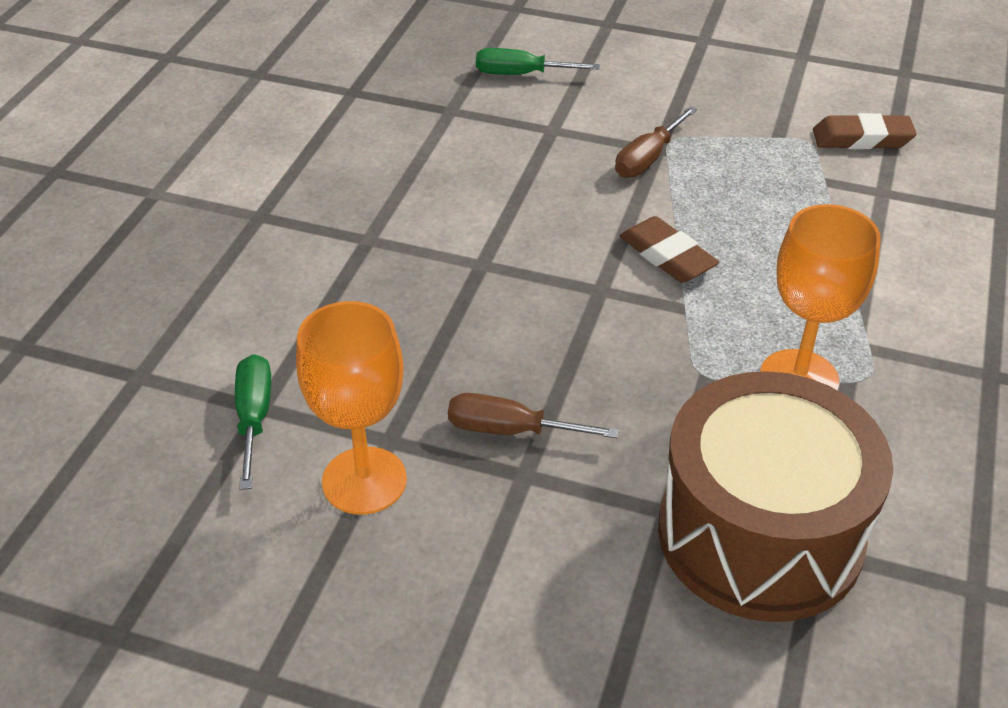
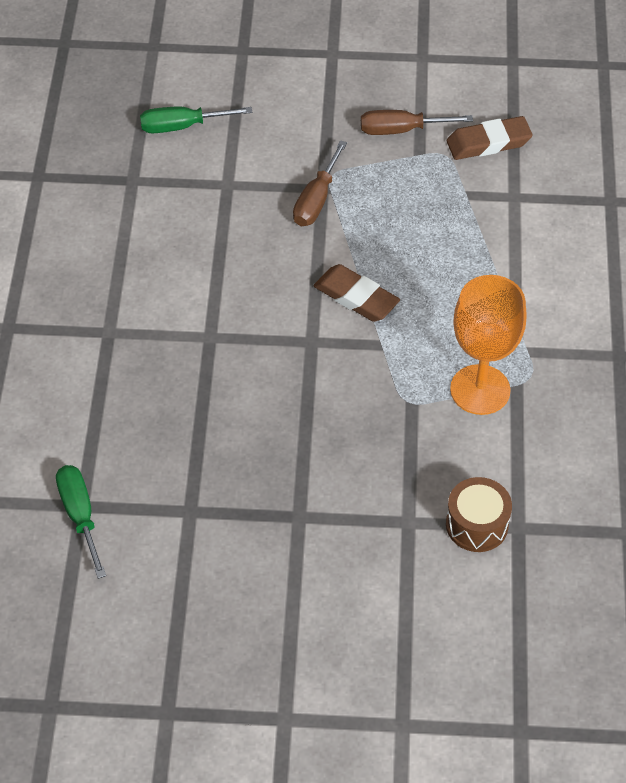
camera: 15 degrees left, 10 degrees up
orange goblet [296,301,407,515] -> none
brown screwdriver [448,393,619,438] -> brown screwdriver moved to [361,110,473,135]
brown drum [658,371,893,622] -> brown drum [446,477,512,552], size x0.43

